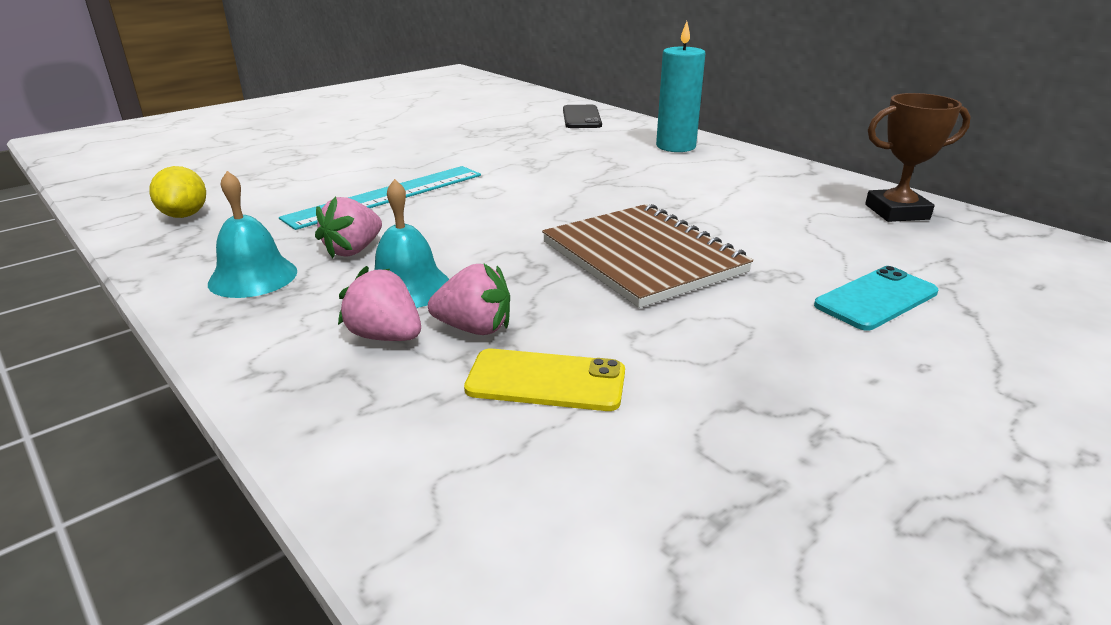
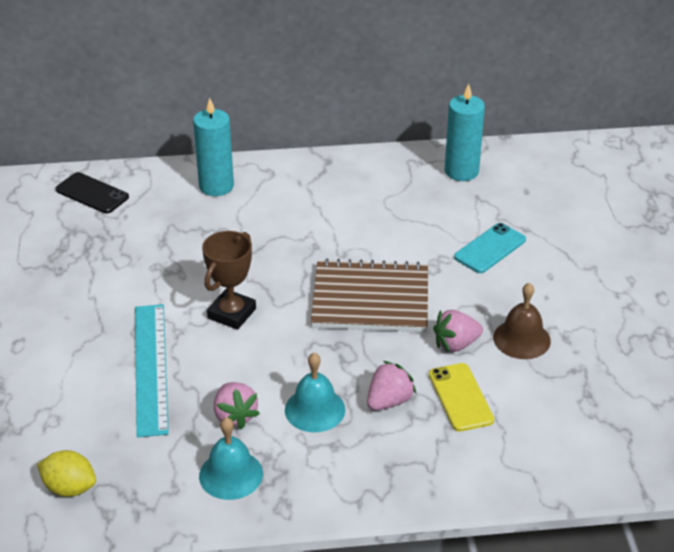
camera: 55 degrees left, 10 degrees up
pink strawberry [338,266,421,341] -> pink strawberry moved to [433,310,483,353]
yellow phone [464,349,625,411] -> yellow phone turned 60 degrees counterclockwise [429,363,494,432]
turquoise phone [814,266,938,331] -> turquoise phone turned 45 degrees clockwise [454,223,526,273]
brown trophy [865,93,971,222] -> brown trophy moved to [202,231,256,330]
none -> turquoise candle [445,84,485,181]
none -> brown bell [493,283,551,359]

